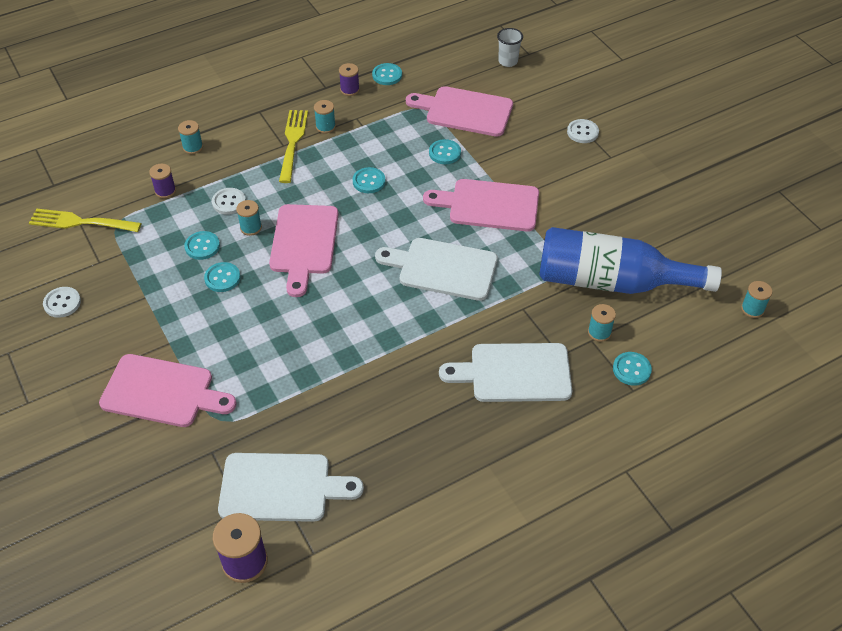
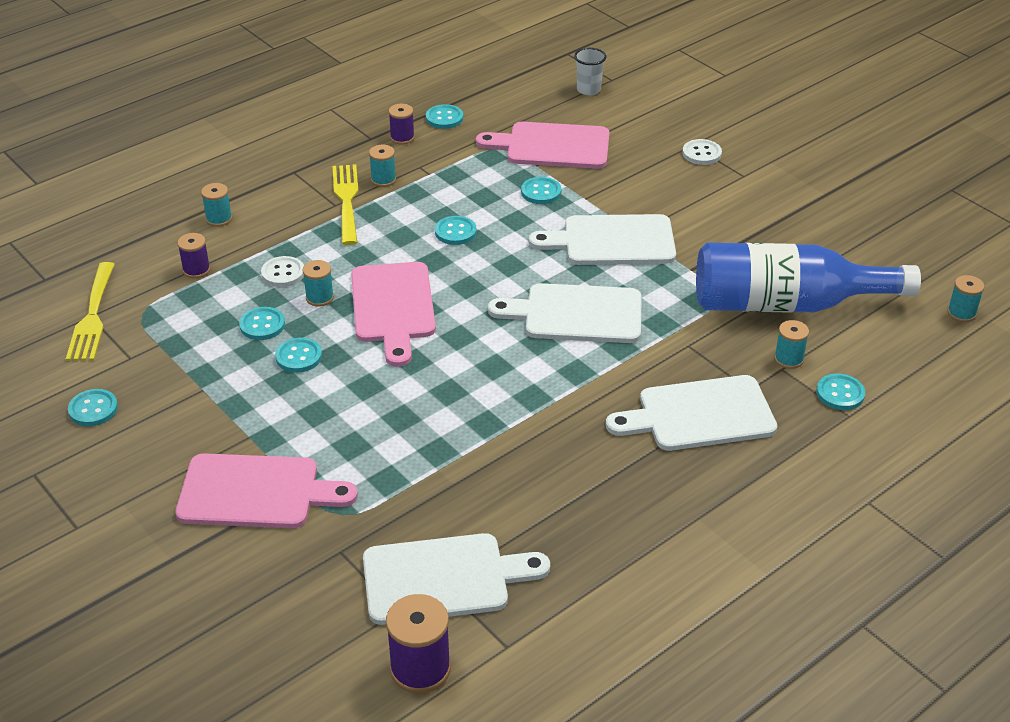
camera: 10 degrees left, 10 degrees down
yellow fork [29,208,142,232] -> yellow fork turned 90 degrees counterclockwise [66,262,115,361]
white button [43,287,81,318] -> turquoise button [68,389,118,426]
pink cutting board [423,179,539,232] -> white cutting board [529,214,676,265]

